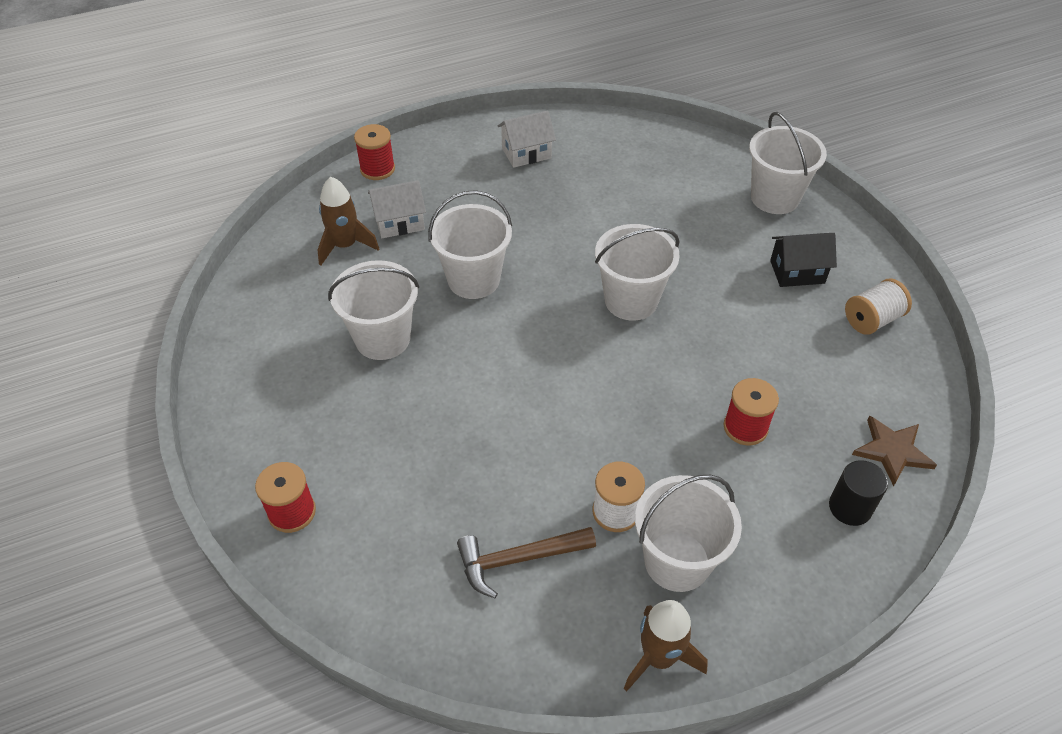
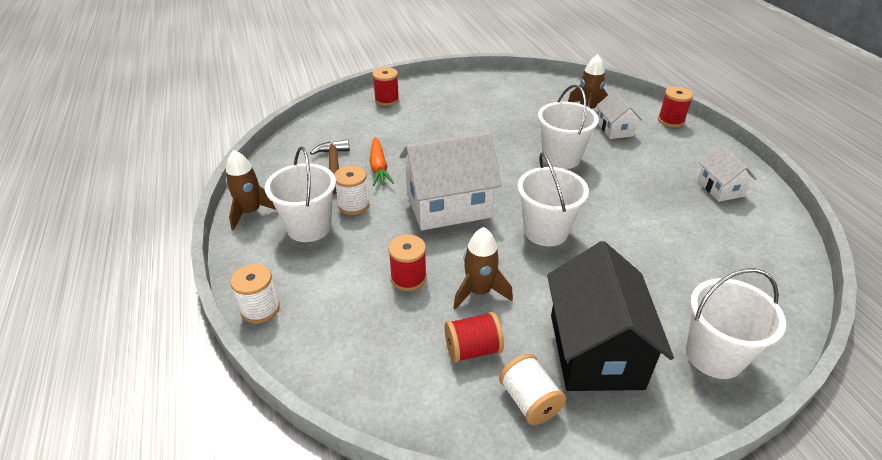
camera: 95 degrees right, 10 degrees down
white bucket [328,260,419,360] -> none
black house [770,233,837,287] -> black house [547,241,674,391], size x1.92
black cylinder [829,460,888,526] -> none
brown star [852,416,937,486] -> none
none -> white spool [230,264,280,323]
none -> orange carrot [370,137,394,186]
none -> white house [399,132,502,230]
none -> red spool [445,312,504,363]
none -> brown rocket [453,227,513,310]

